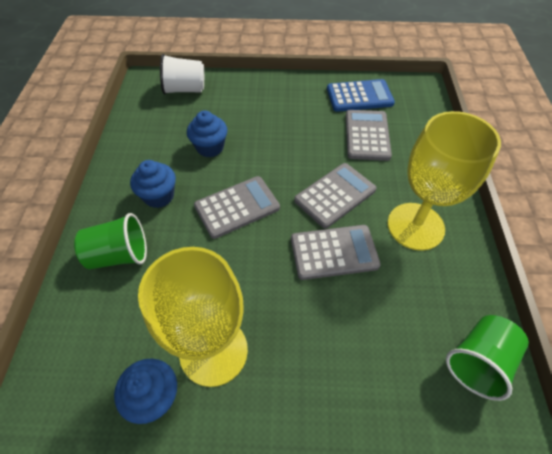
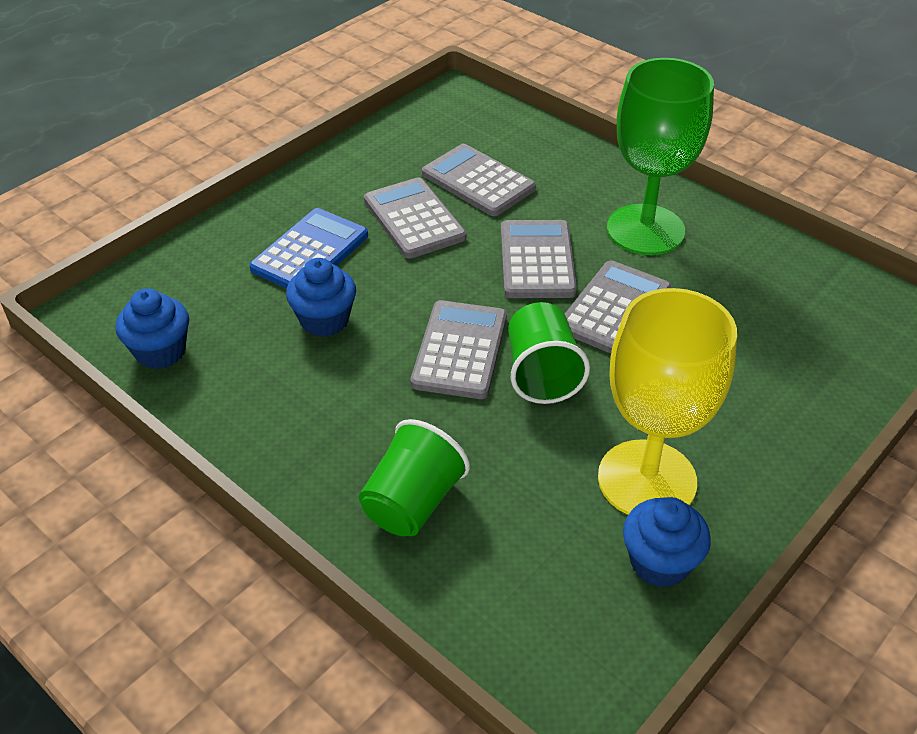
camera: 50 degrees left, 10 degrees down
blue cupcake [130,160,176,208] -> blue cupcake moved to [116,288,189,369]
white cup [160,54,204,95] -> none
blue calculator [327,79,395,112] -> blue calculator moved to [249,208,368,289]
yellow goblet [387,111,501,251] -> green goblet [607,58,714,255]
green cup [446,315,529,401] -> green cup moved to [508,302,590,404]
none -> grey calculator [364,177,466,259]

